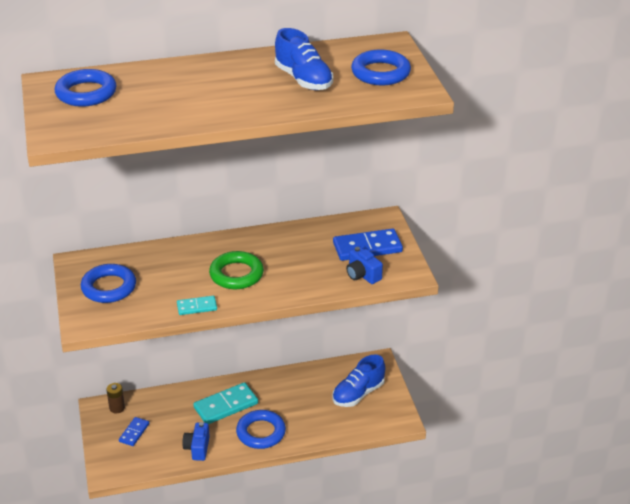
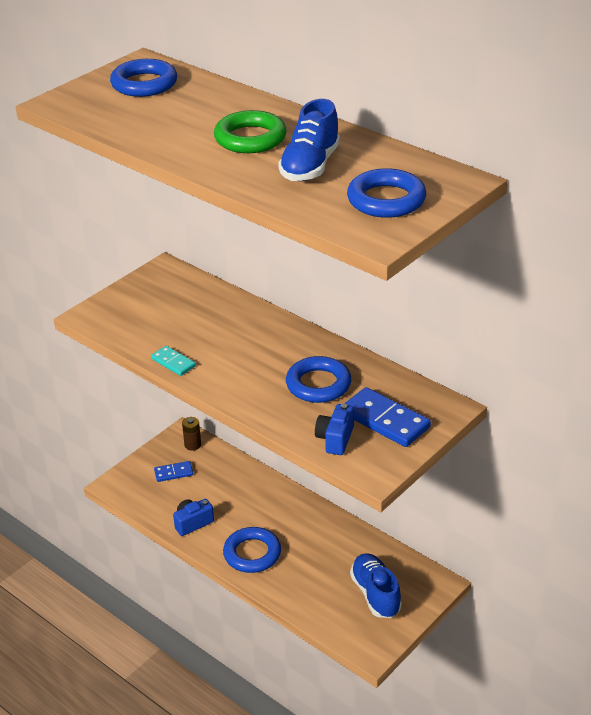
camera: 55 degrees right, 0 degrees up
blue ring [81,264,136,303] -> blue ring moved to [286,356,351,403]
turquoise domino [193,382,258,424] -> none
green ring [209,251,264,289] -> green ring moved to [214,110,287,153]
blue shoe [332,354,385,407] -> blue shoe turned 60 degrees clockwise [350,553,402,618]

